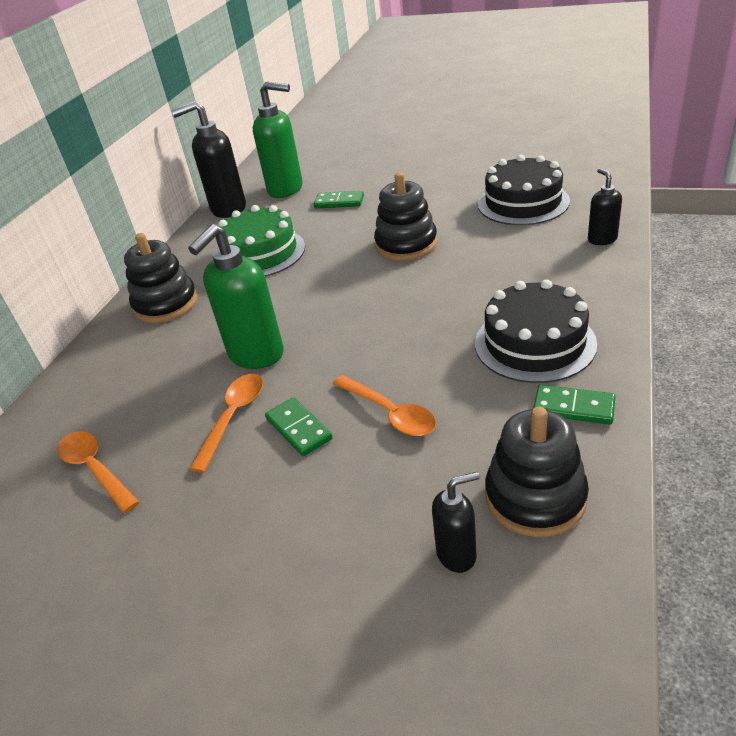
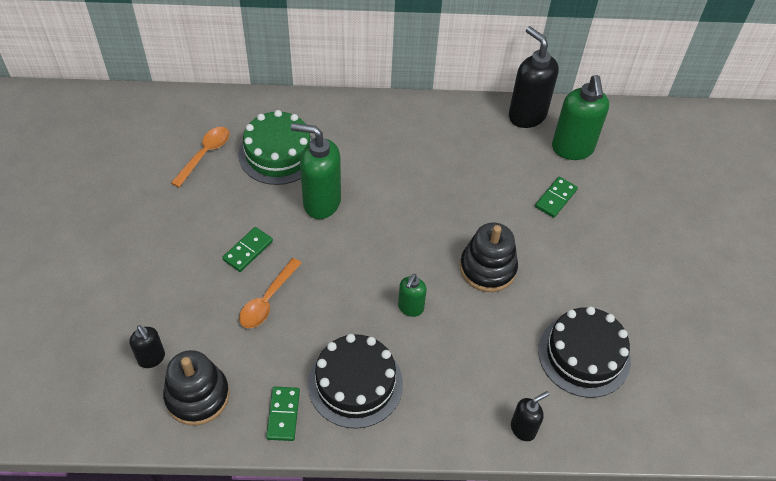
camera: 65 degrees right, 15 degrees up
black stacking toy [124,233,198,323] -> none
orange spoon [190,374,263,473] -> none
green cake [217,205,305,277] -> green cake moved to [238,110,313,185]
green domino [314,191,364,209] -> green domino turned 45 degrees clockwise [535,177,578,218]
none -> green soap dispenser [398,274,427,317]

